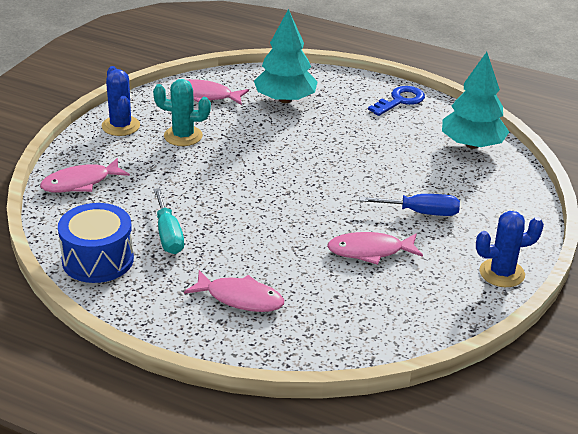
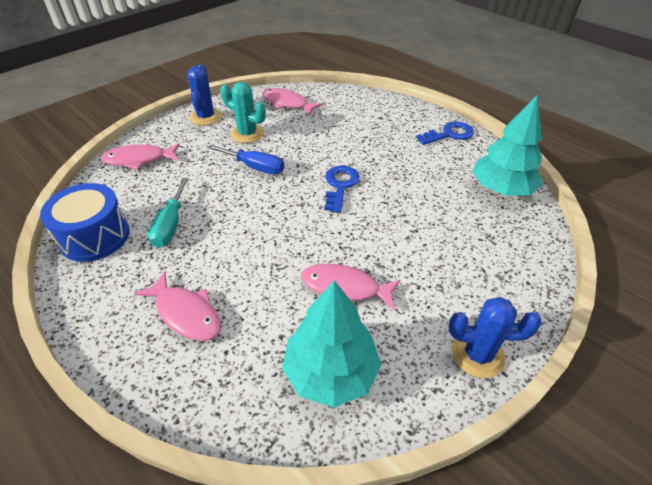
camera: 20 degrees right, 10 degrees up
turquoise tree [254,9,318,103] -> turquoise tree moved to [282,280,381,408]
blue screwdriver [359,194,460,216] -> blue screwdriver moved to [207,145,284,174]
none -> blue key [325,166,360,213]

